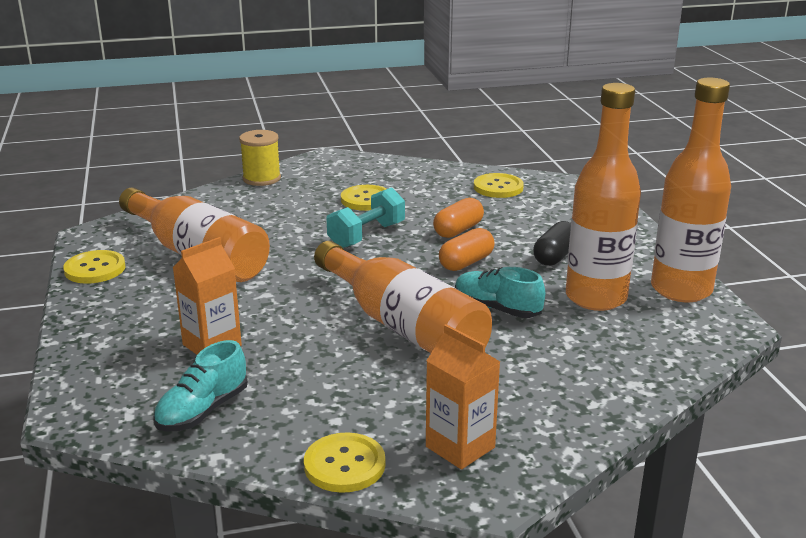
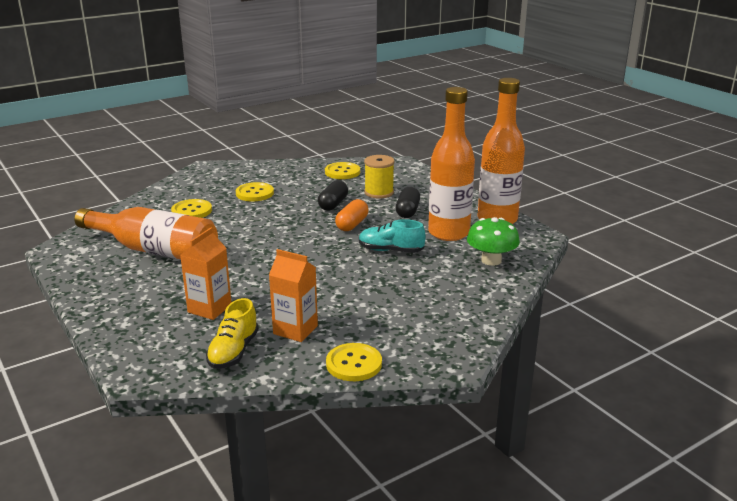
camera: 20 degrees left, 0 degrees up
yellow button [63,250,126,284] -> yellow button moved to [171,199,212,218]
turquoise shoe [153,340,248,432] -> yellow shoe [206,298,259,369]
yellow spool [239,130,281,186] -> yellow spool moved to [364,155,394,199]
orange bottle [314,241,492,353] -> none
turquoise dumbbell [327,187,405,248] -> none
orange carton [426,324,500,470] -> orange carton moved to [269,249,318,342]
orange capsule [433,198,484,238] -> black capsule [318,180,348,211]
none -> green mushroom [467,217,520,266]

